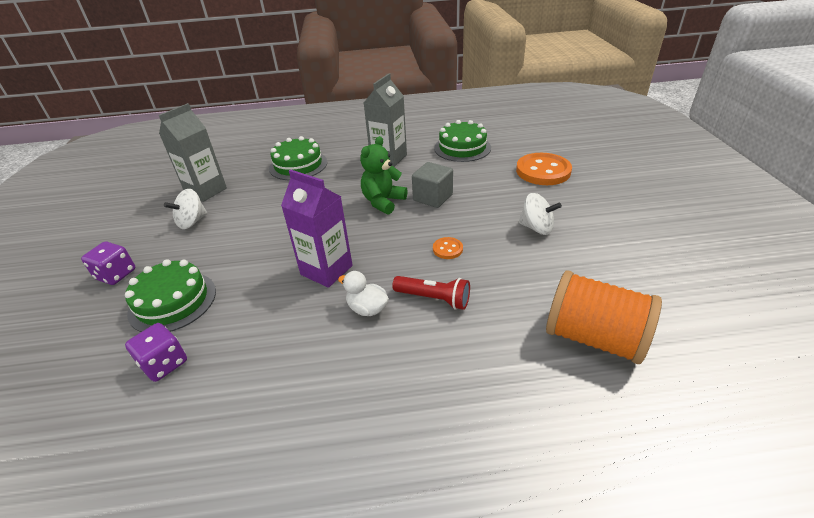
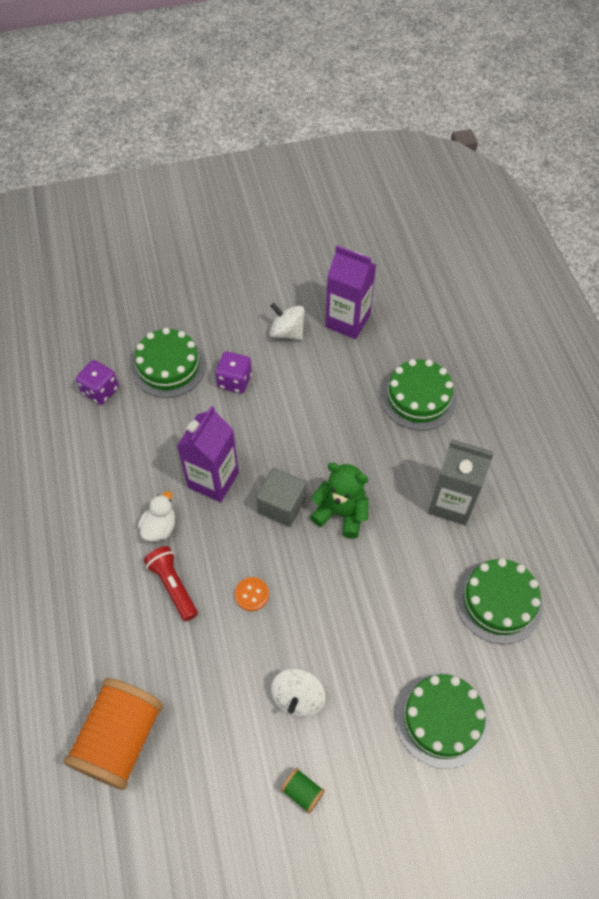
camera: 80 degrees right, 20 degrees up
purple dice [81,242,135,285] -> purple dice moved to [215,352,252,393]
grey carton [159,103,227,202] -> purple carton [325,246,376,339]
red flashlight [392,276,470,310] -> red flashlight turned 135 degrees clockwise [144,546,198,622]
grey cube [412,162,453,208] -> grey cube moved to [256,468,306,527]
orange button [516,153,572,185] -> green cake [395,672,489,769]
none -> green spool [281,768,325,814]

